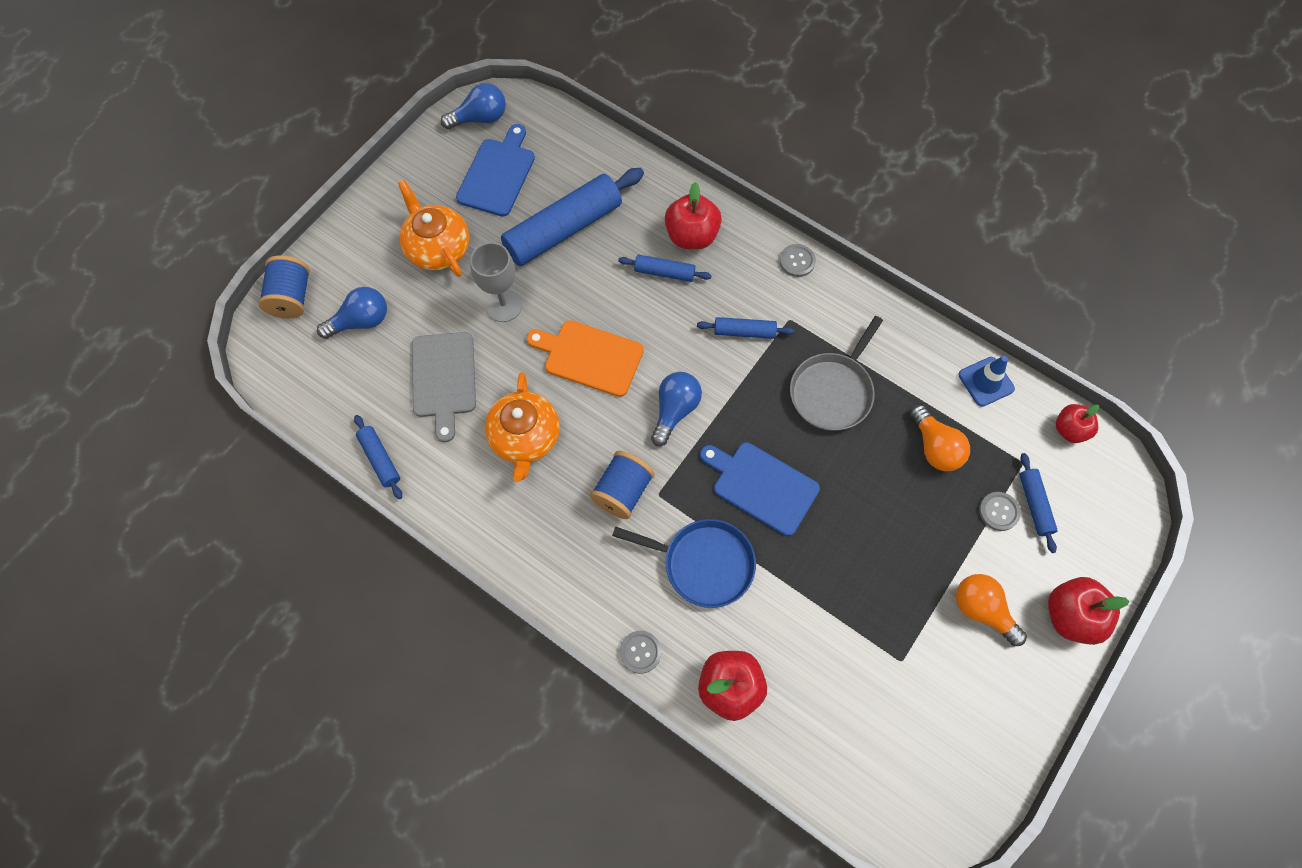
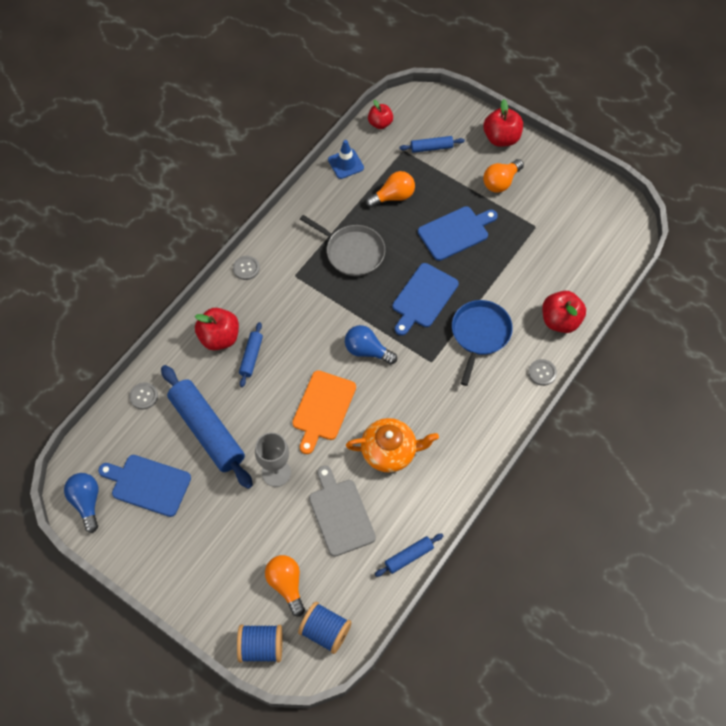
camera: 90 degrees left, 5 degrees down
blue light bulb [317,287,387,339] -> orange light bulb [265,555,305,617]
orange teapot [398,180,469,277] -> none
grey cutting board [412,332,476,442] -> grey cutting board turned 105 degrees counterclockwise [309,466,376,557]
blue spool [589,451,654,519] -> blue spool moved to [298,602,352,654]
blue rolling pin [697,317,794,339] -> none
grey button [979,492,1021,531] -> grey button moved to [129,383,158,410]
none -> blue cutting board [418,206,498,261]

